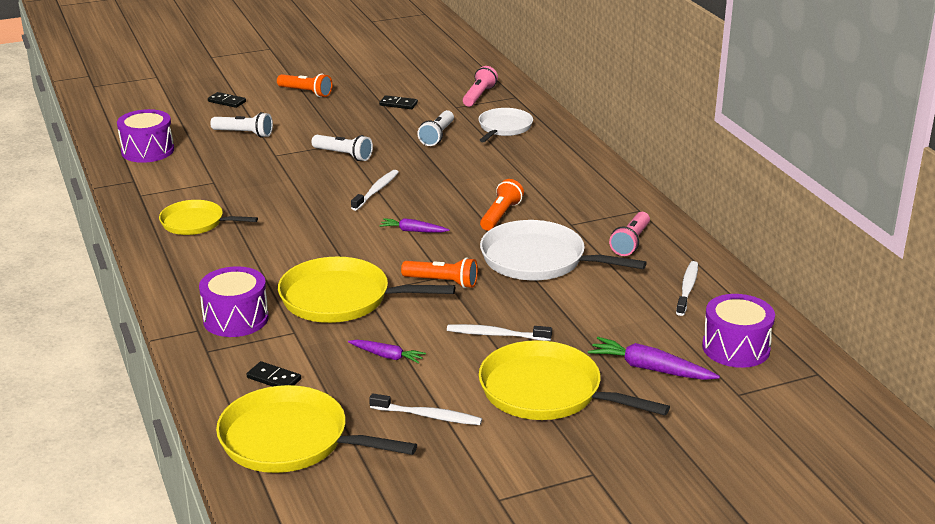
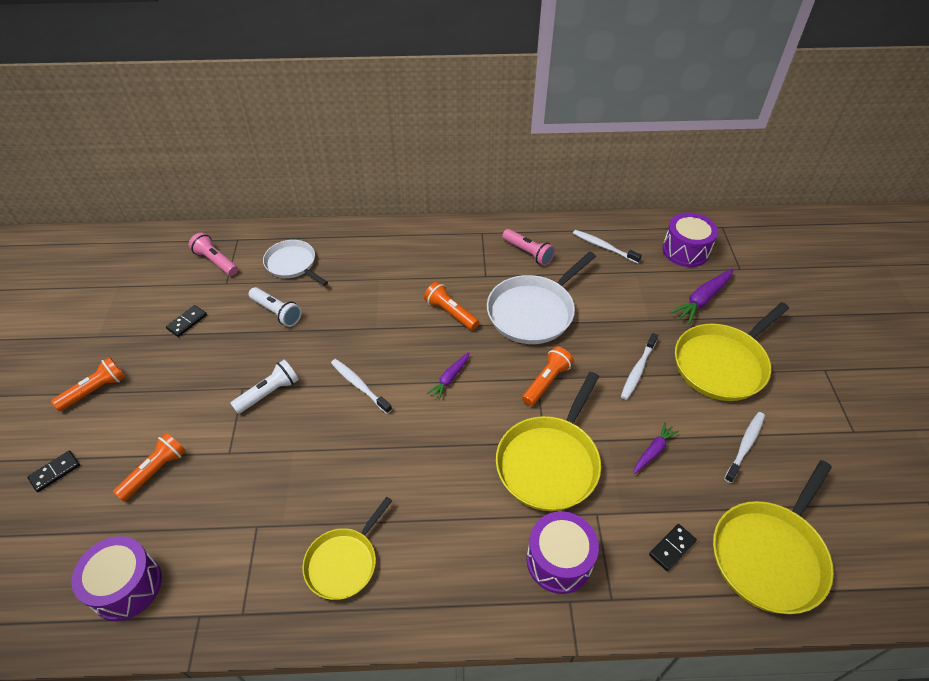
camera: 70 degrees left, 20 degrees up
white flashlight [210,112,273,138] -> orange flashlight [113,432,186,502]

